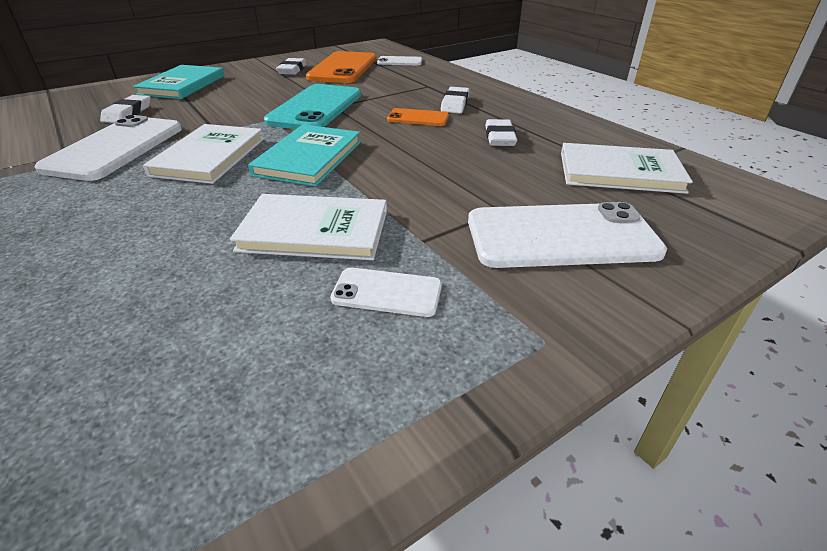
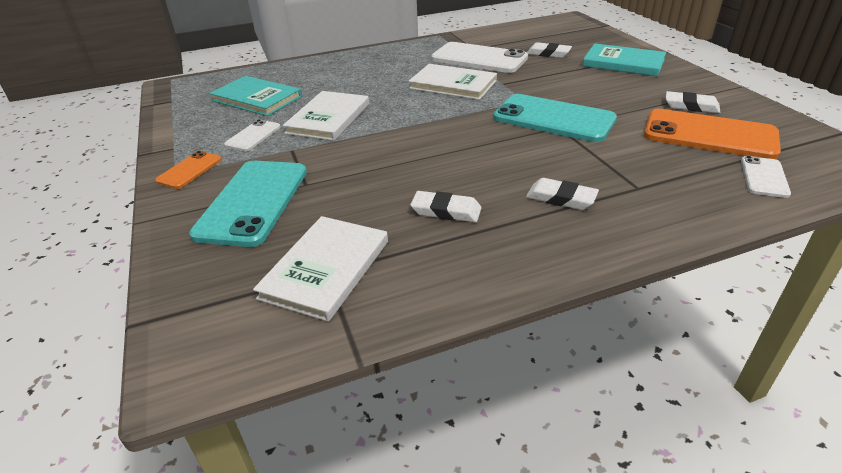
camera: 105 degrees right, 0 degrees up
turquoise book [248,124,361,186] -> turquoise book moved to [209,76,302,116]
orange phone [387,108,449,126] -> orange phone moved to [155,151,222,189]
white phone [468,202,667,268] -> turquoise phone [189,161,307,247]

